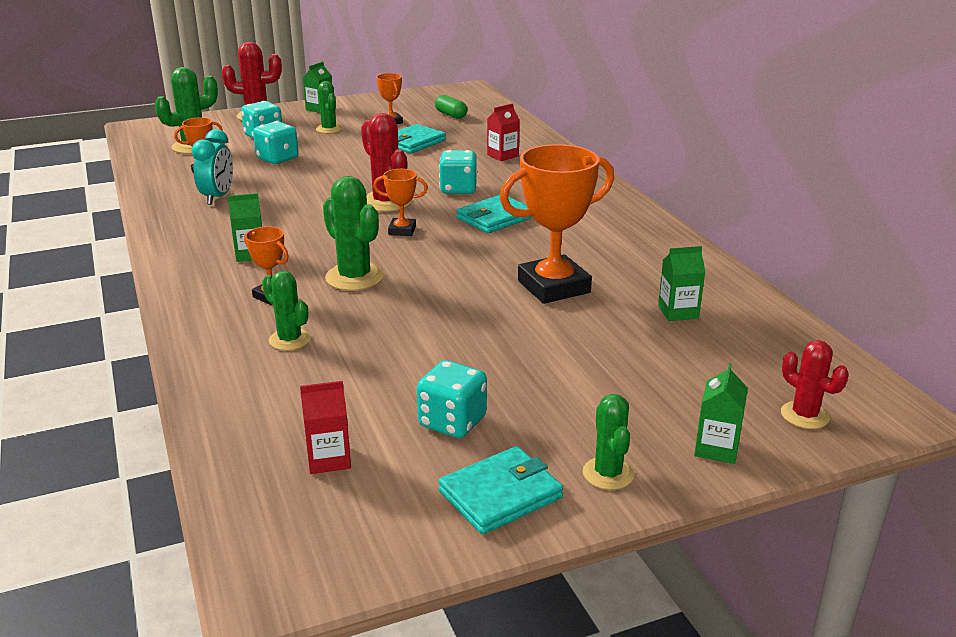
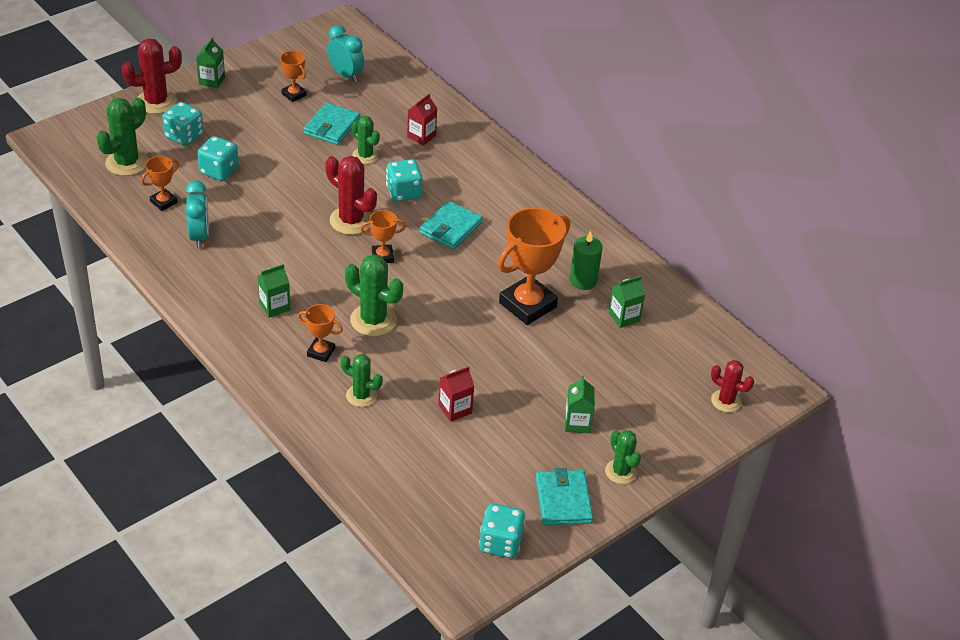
camera: 20 degrees left, 15 degrees up
red carton [300,381,351,474] -> red carton moved to [439,366,474,422]
green cactus [316,81,342,134] -> green cactus moved to [352,116,380,164]
turquoise dice [417,360,487,438] -> turquoise dice moved to [479,504,526,558]
green capsule [435,95,468,119] -> turquoise clock [327,25,364,83]
turquoise wallet [438,446,563,535] -> turquoise wallet turned 45 degrees counterclockwise [536,468,593,526]
green carton [694,363,748,464] -> green carton moved to [565,376,595,433]
none -> green candle [570,230,603,290]

